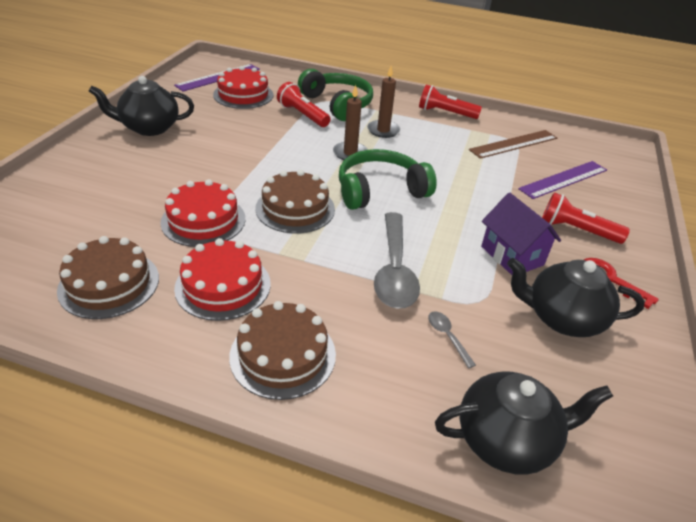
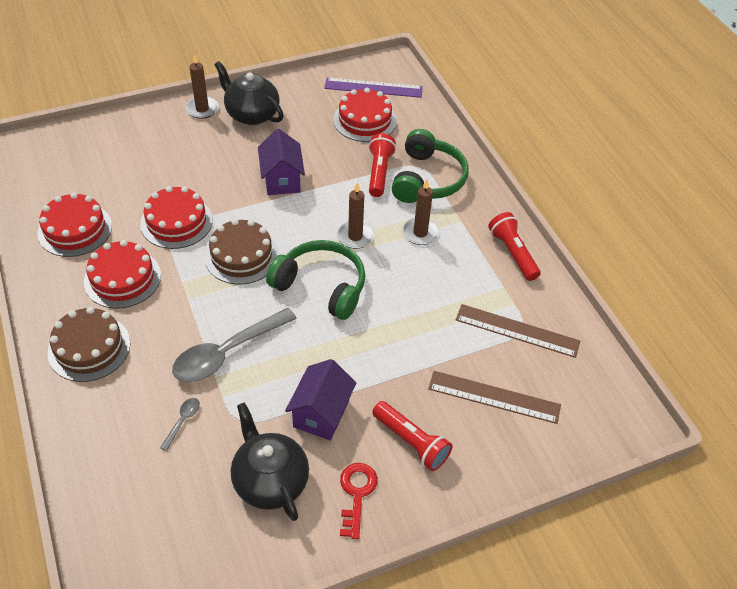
camera: 50 degrees right, 10 degrees up
brown cake [57,236,159,319] -> red cake [37,192,112,257]
black teapot [435,371,613,475] -> none
purple ruler [518,161,607,199] -> brown ruler [428,371,561,424]
red flashlight [542,192,630,244] -> red flashlight turned 150 degrees clockwise [372,401,453,471]
none -> brown candle [185,53,219,119]
none -> purple house [258,129,305,195]

